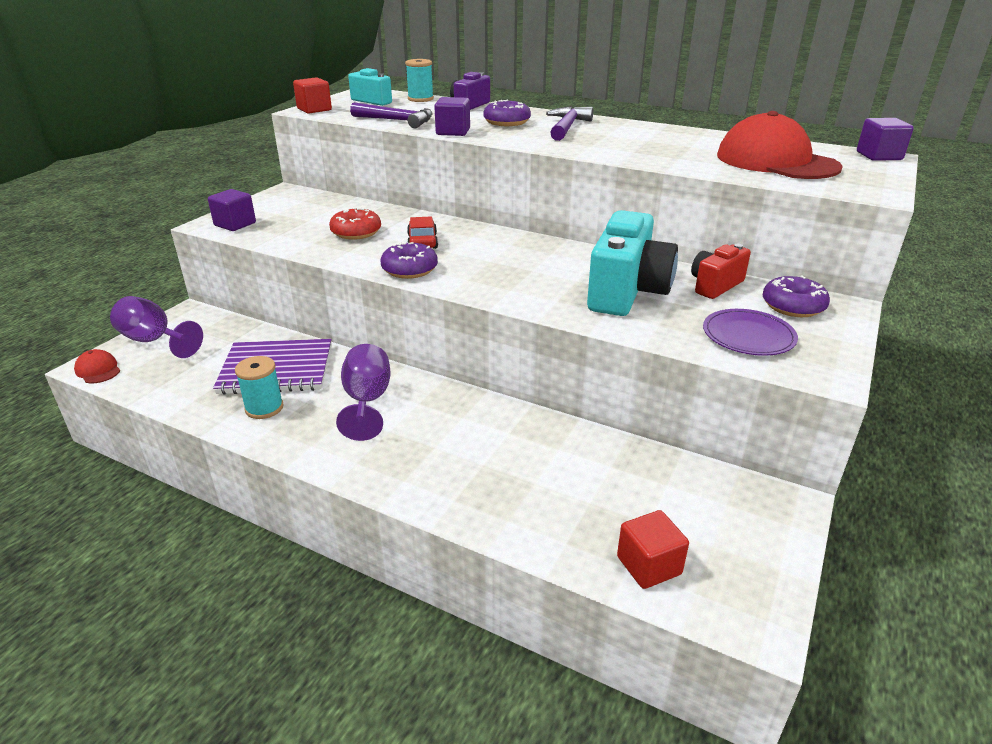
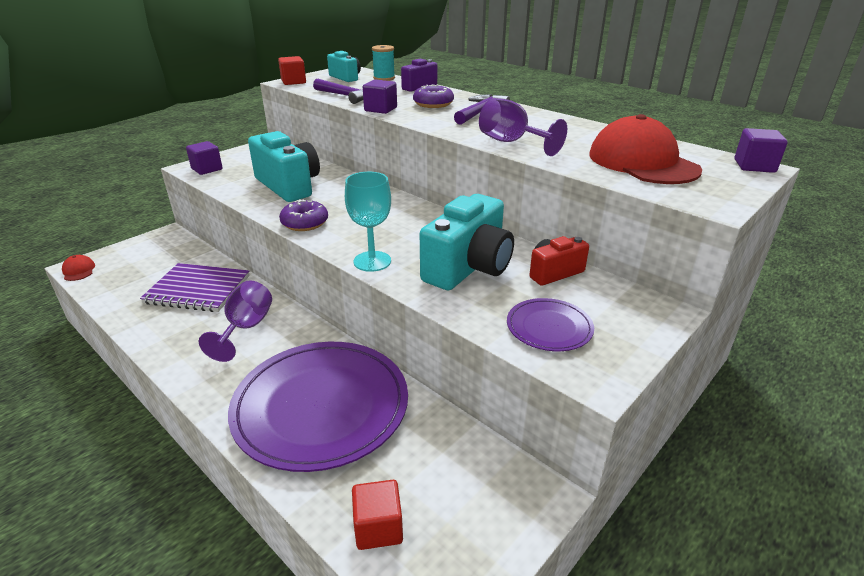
camera: 15 degrees right, 0 degrees up
purple goblet [110,296,203,358] -> purple goblet moved to [479,98,567,156]
turquoise spool [235,356,284,419] -> none
red donut [329,207,381,240] -> turquoise camera [248,131,320,202]
red car [407,216,438,249] -> none
purple donut [763,276,830,317] -> none
none -> purple plate [228,342,408,472]
none -> turquoise goblet [345,172,391,272]

